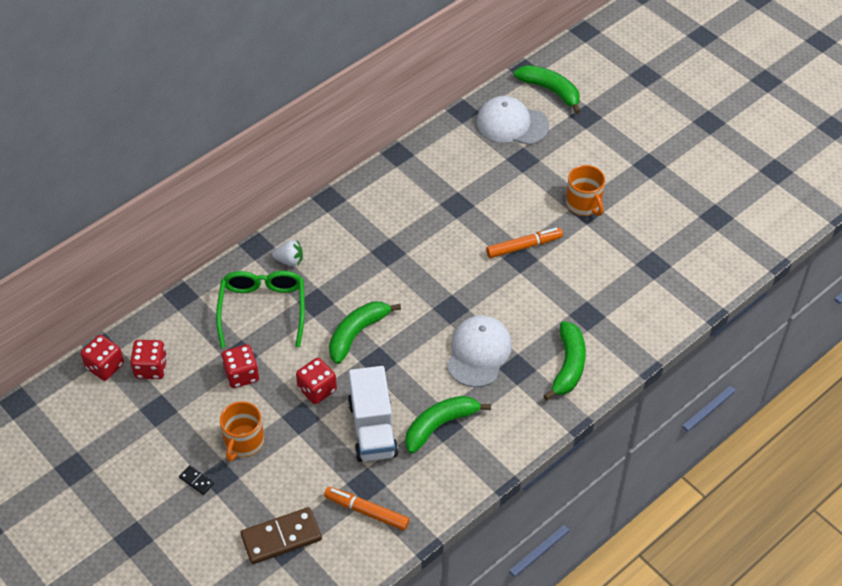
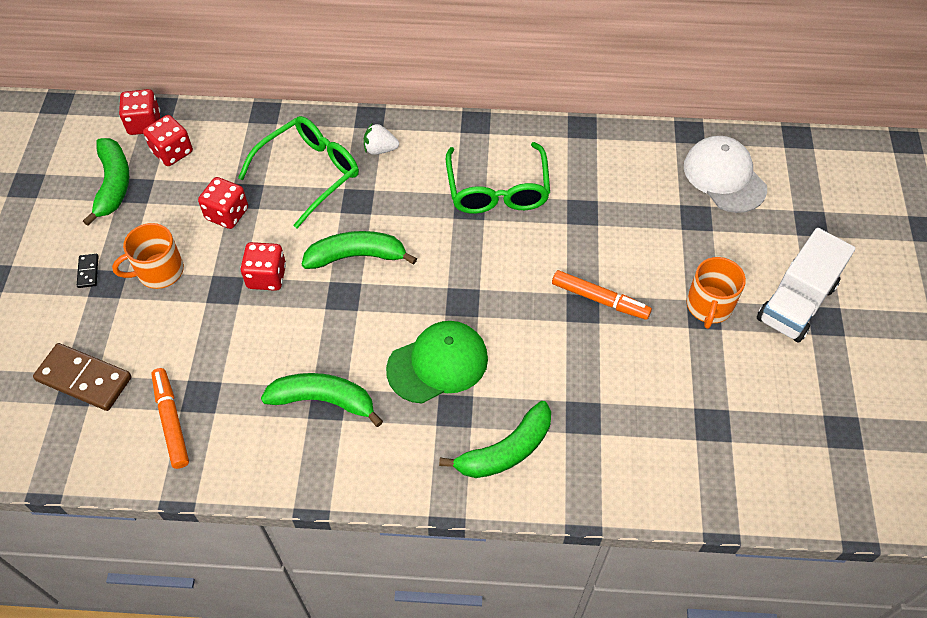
camera: 45 degrees right, 5 degrees up
white strawberry [272,240,303,266] -> white strawberry turned 135 degrees clockwise [364,124,399,155]
white truck [348,366,399,462] -> white truck moved to [757,228,855,342]
white cap [447,315,512,387] -> green cap [386,321,488,404]
green banana [514,65,580,114] -> green banana moved to [83,138,129,226]
none -> green glasses [446,142,550,214]

